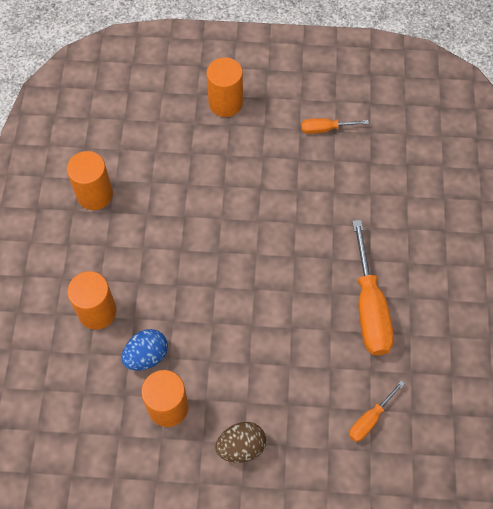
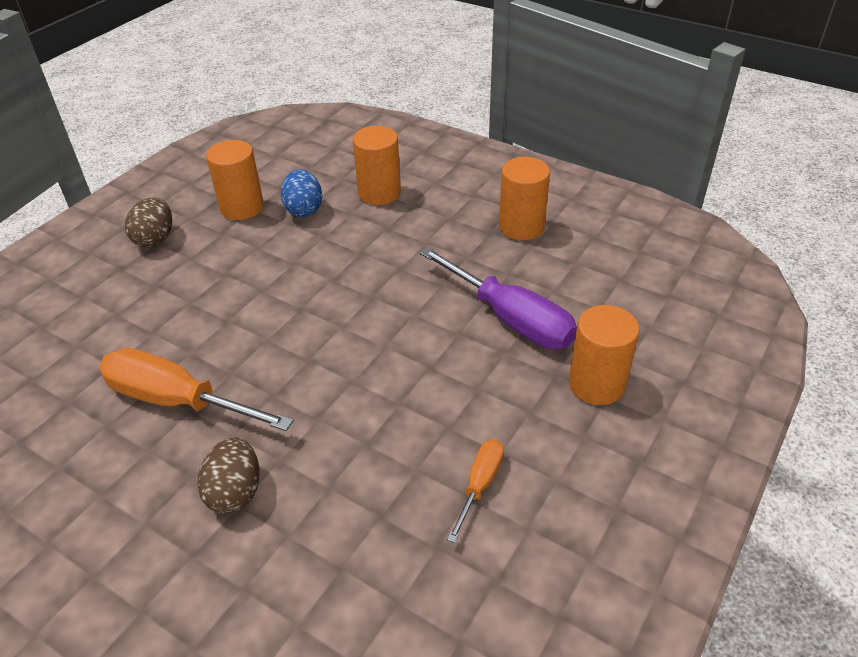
camera: 120 degrees right, 20 degrees down
orange screwdriver [349,381,405,442] -> none
none -> brown egg [198,437,260,514]
none -> purple screwdriver [420,247,577,349]

